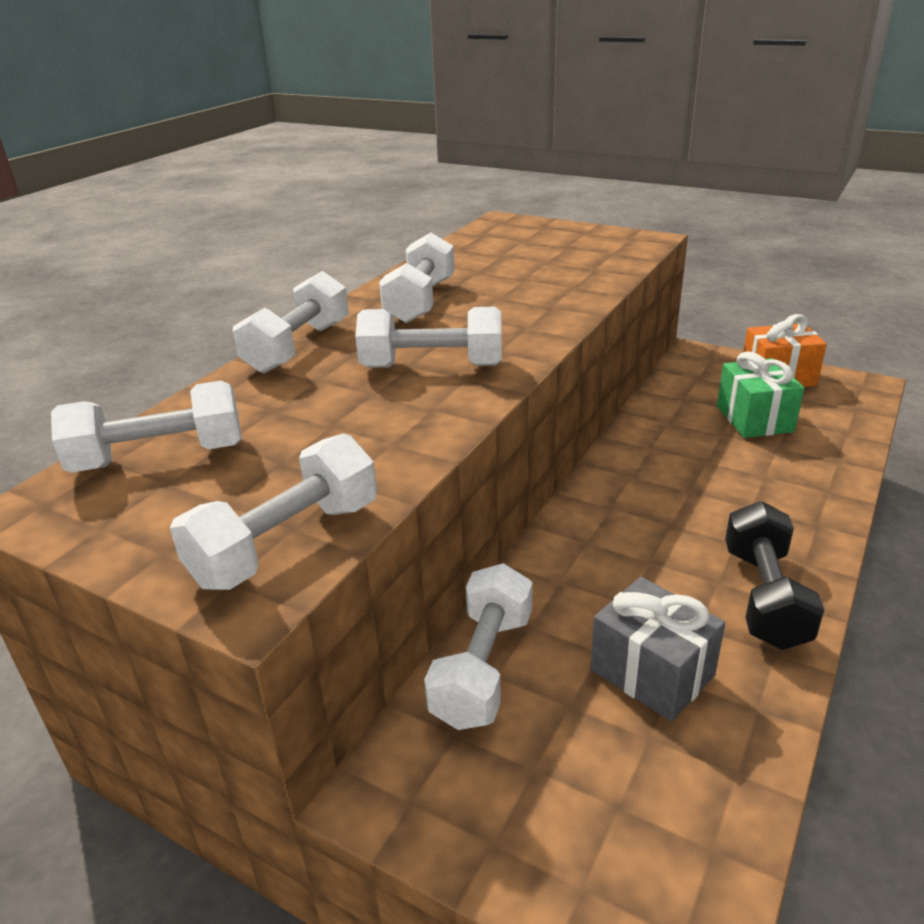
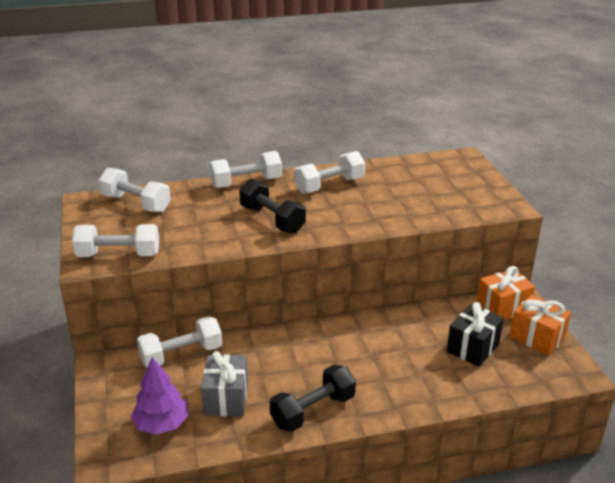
camera: 45 degrees right, 0 degrees up
white dumbbell [355,307,502,368] -> black dumbbell [239,179,306,233]
green gift [717,352,804,438] -> black gift [447,302,504,367]
none -> purple tree [131,357,188,435]
none -> orange gift [477,266,535,320]

